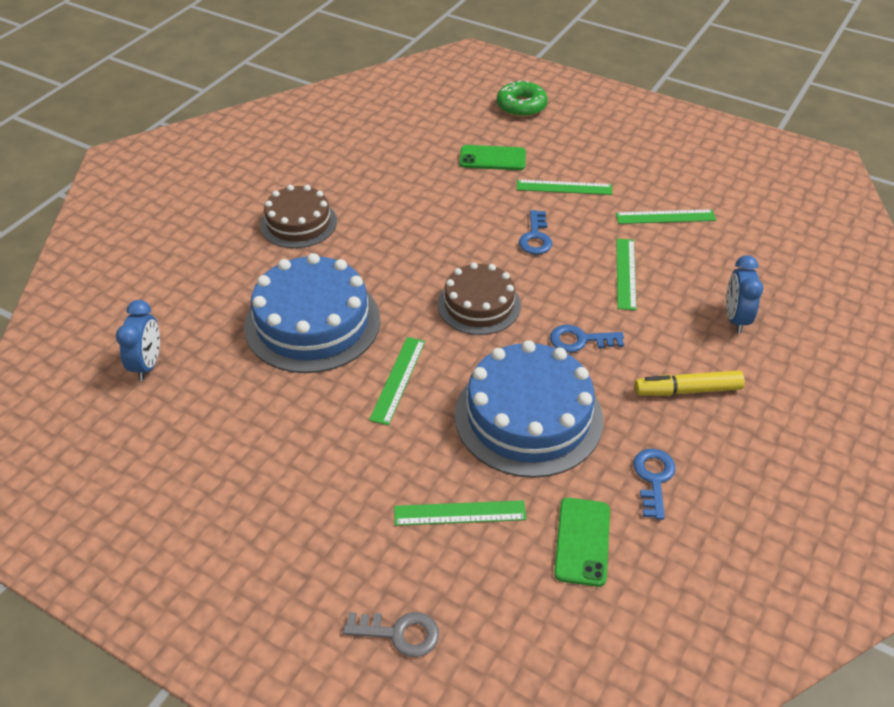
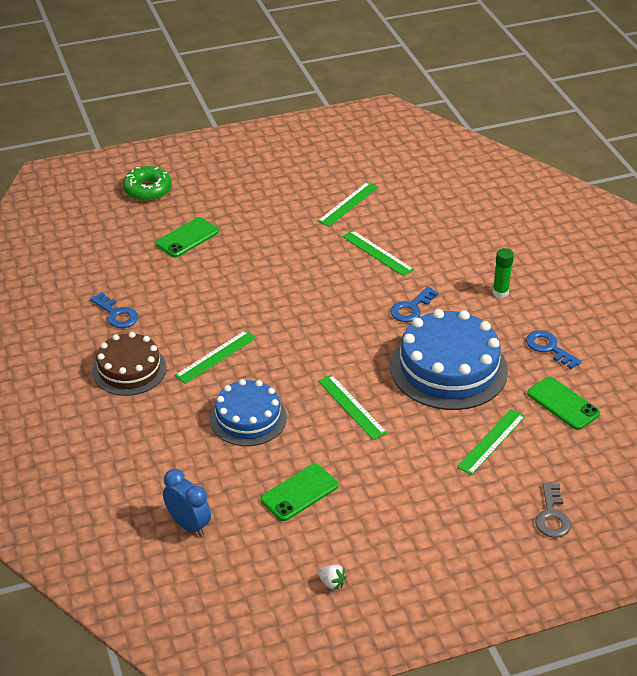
camera: 50 degrees left, 5 degrees down
blue cake [244,253,380,373] -> blue cake [210,379,287,446], size x0.63
grey key [343,612,439,657] -> grey key turned 135 degrees clockwise [535,483,571,538]
brown cake [438,262,521,335] -> none
green ruler [517,180,612,195] -> green ruler moved to [175,330,256,384]
blue key [519,210,552,255] -> blue key moved to [90,292,138,328]
yellow marker [634,370,745,396] -> green glue stick [493,248,514,298]
blue clock [726,255,763,333] -> none
none -> green phone [260,464,338,521]
none -> white strawberry [318,565,347,590]

